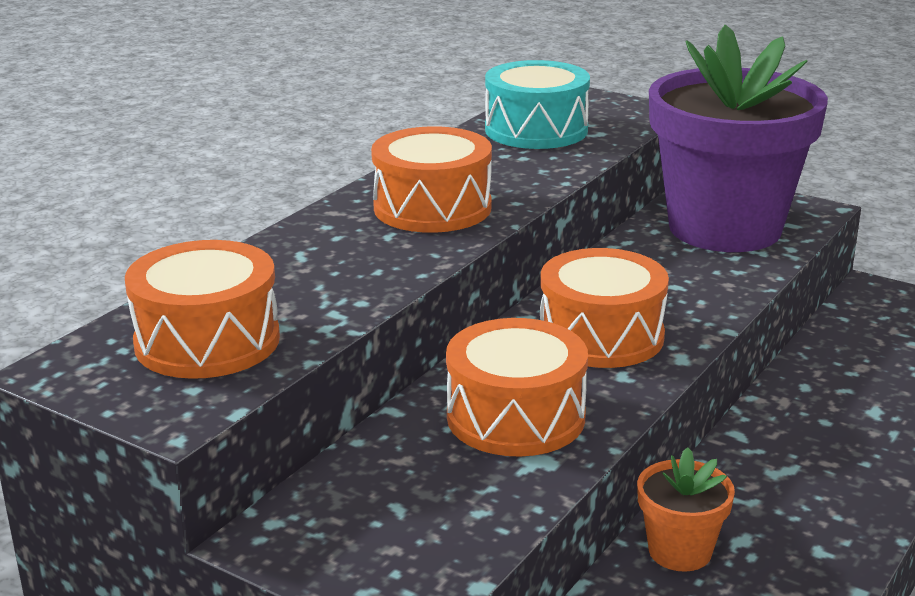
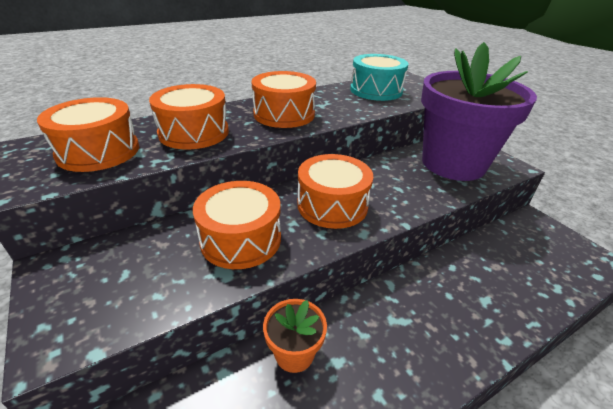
camera: 25 degrees right, 10 degrees up
none -> orange drum [149,84,229,149]

